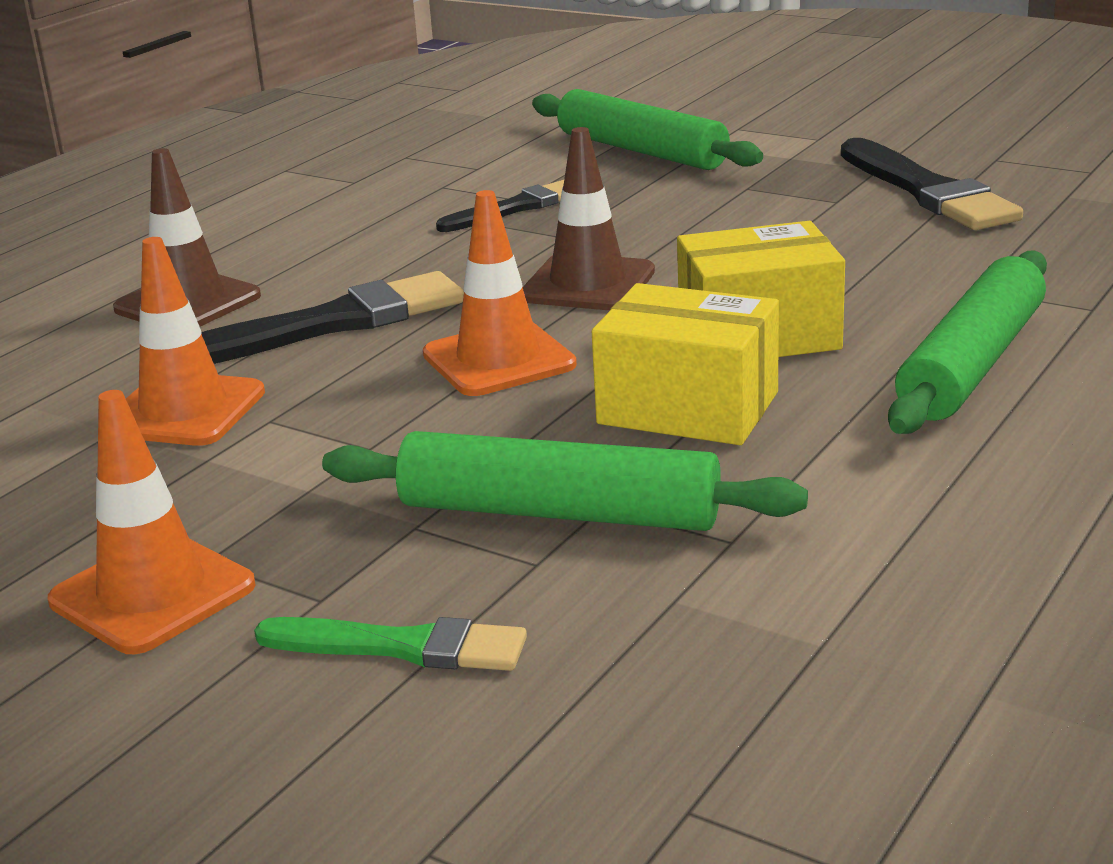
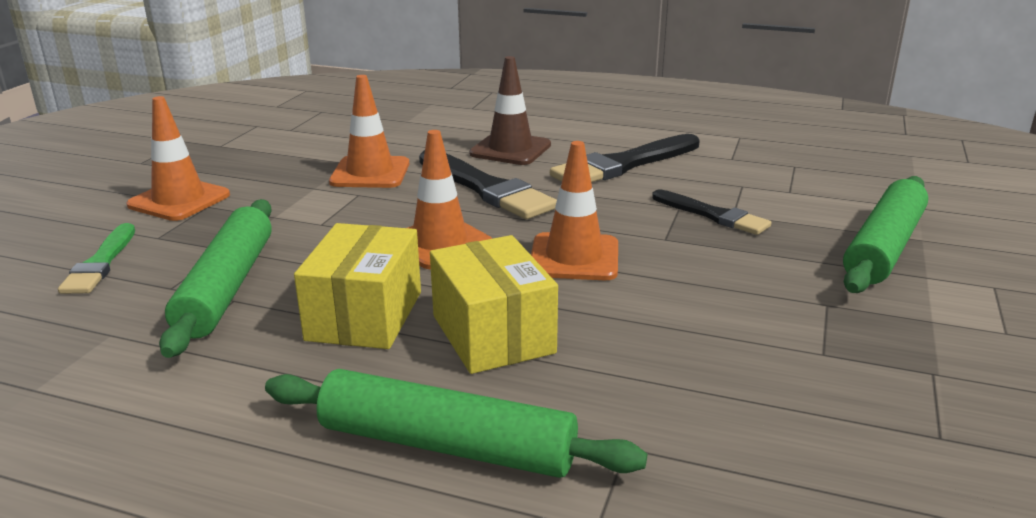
camera: 75 degrees right, 0 degrees up
brown traffic cone [523,127,655,311] -> orange traffic cone [531,141,618,280]
black brush [841,138,1023,230] -> black brush moved to [550,134,700,182]

